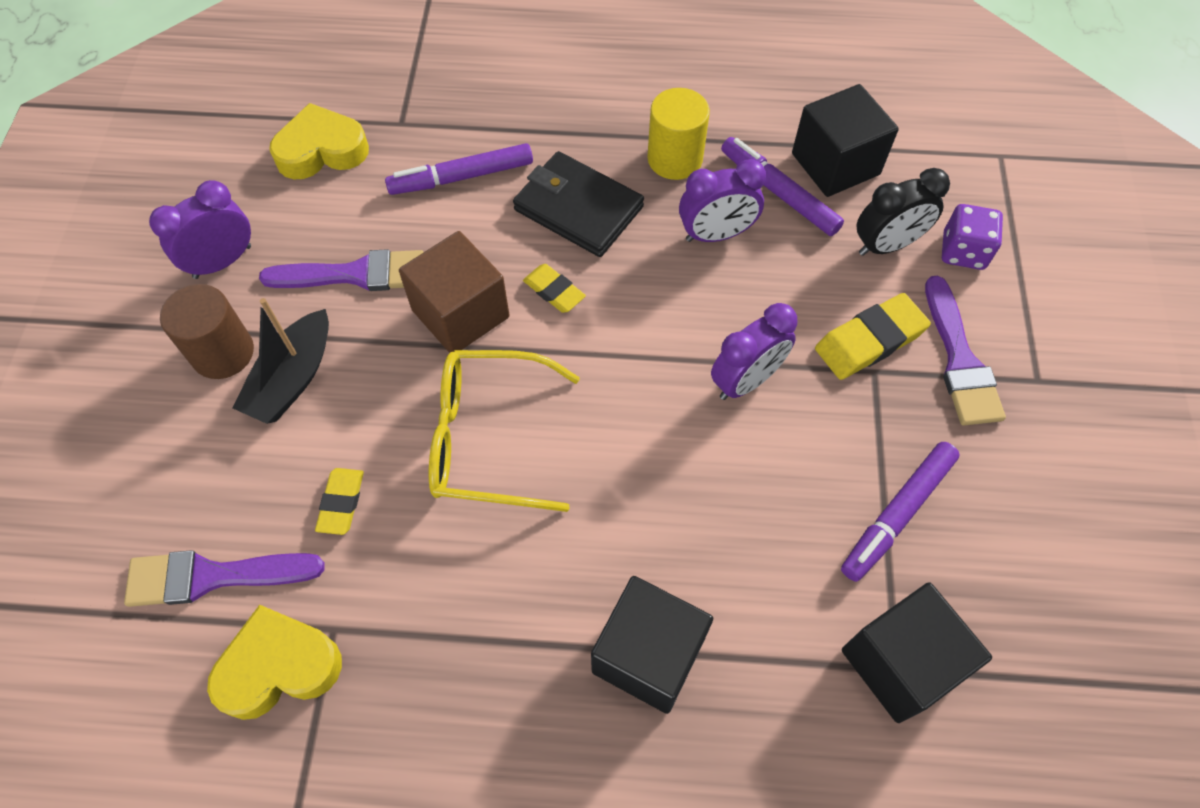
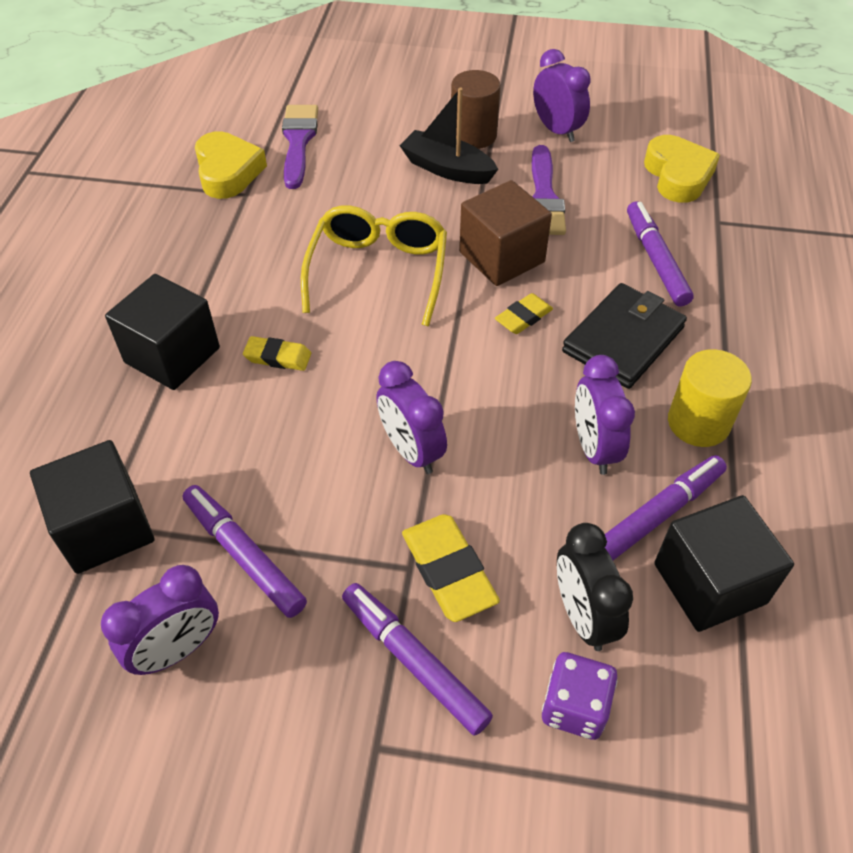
camera: 95 degrees right, 10 degrees down
yellow eraser [315,468,364,535] -> yellow eraser moved to [243,336,311,371]
purple brush [925,276,1006,426] -> purple marker [342,583,493,736]
none -> purple clock [101,565,219,675]

